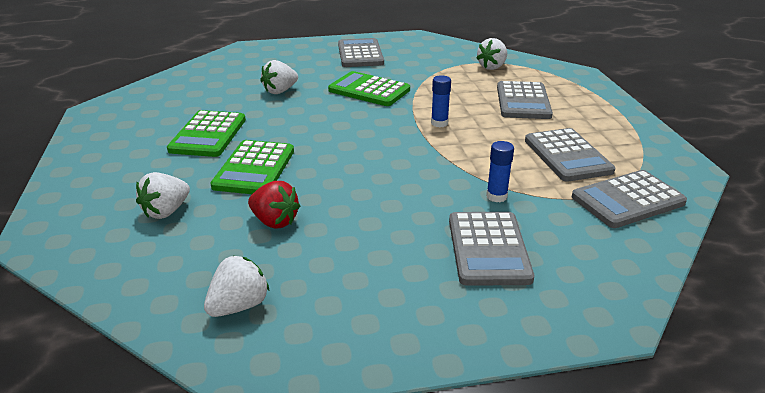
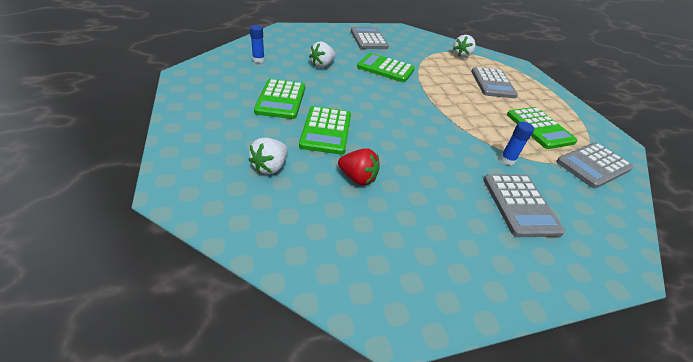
camera: 10 degrees left, 10 degrees up
white strawberry [204,256,269,317] -> none
blue glue stick [431,75,451,127] -> blue glue stick moved to [250,25,265,63]
grey calculator [525,128,615,182] -> green calculator [507,107,578,149]

